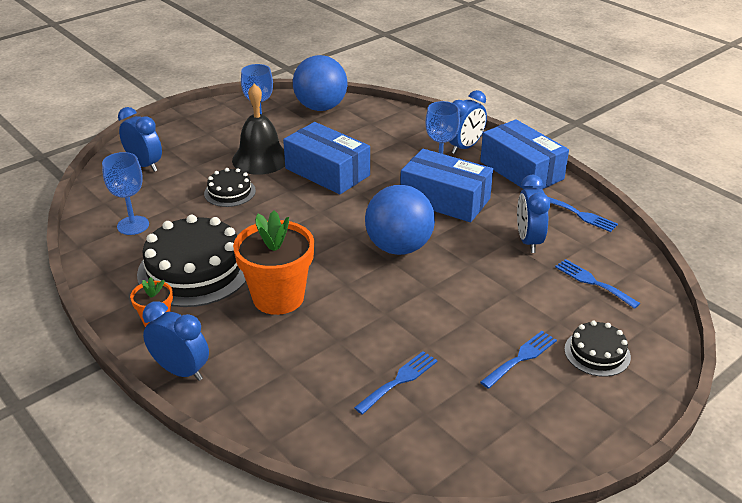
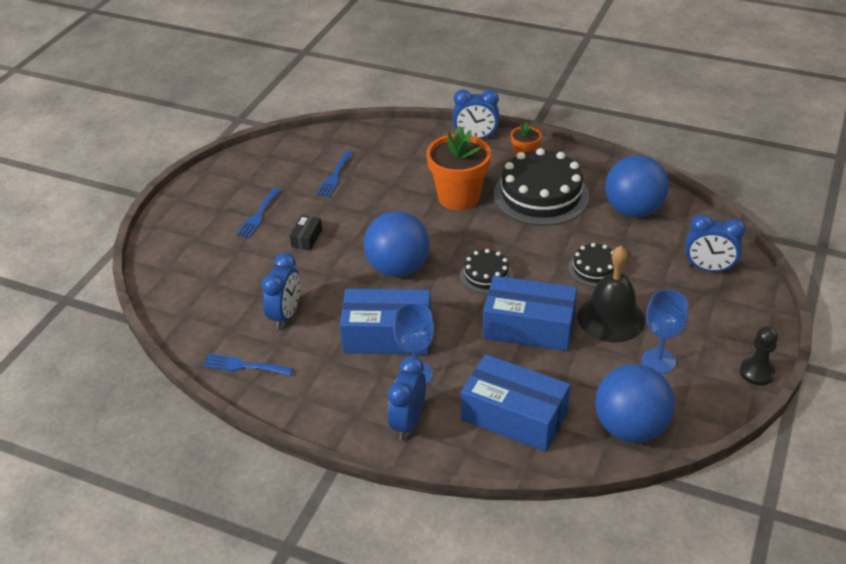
camera: 155 degrees right, 5 degrees up
blue goblet [102,152,149,235] -> blue ball [605,155,669,217]
blue box [480,119,569,189] -> blue box moved to [461,354,570,452]
blue clock [517,175,550,253] -> blue clock turned 45 degrees clockwise [261,253,300,329]
blue fork [555,259,640,309] -> none
black cake [564,321,631,377] -> black cake moved to [460,249,513,294]
none -> black box [290,215,322,251]
none -> black pawn [740,326,778,386]

